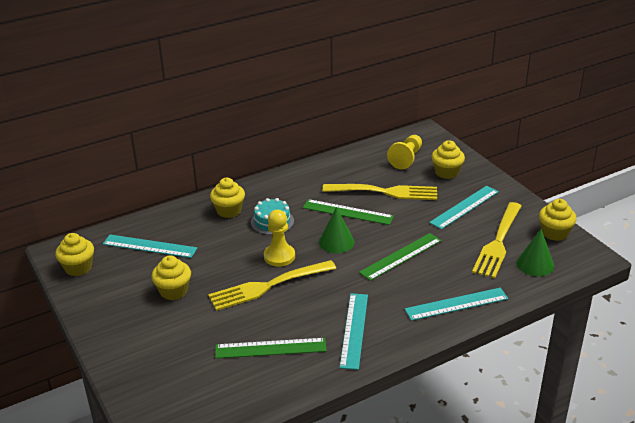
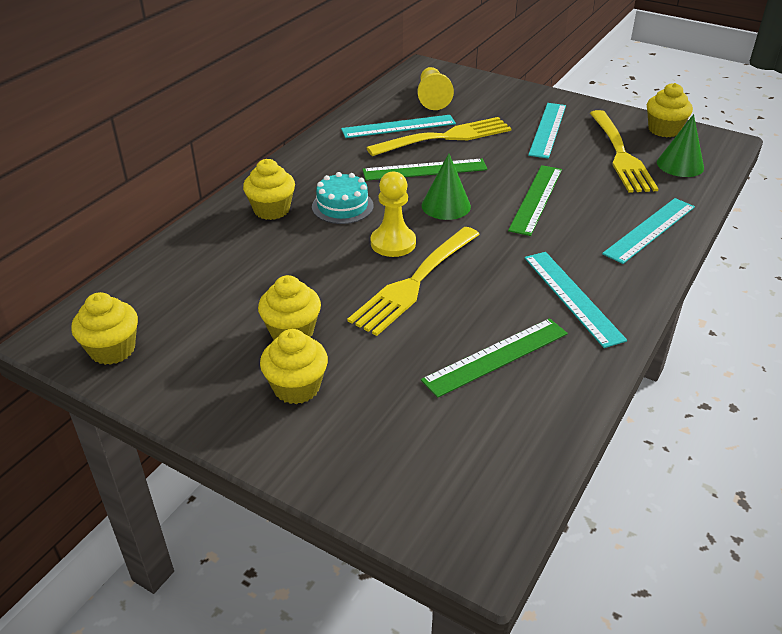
camera: 30 degrees left, 5 degrees up
turquoise ruler [103,235,197,258] -> turquoise ruler moved to [341,115,456,138]
yellow cupcake [431,140,465,179] -> yellow cupcake moved to [260,329,328,404]

